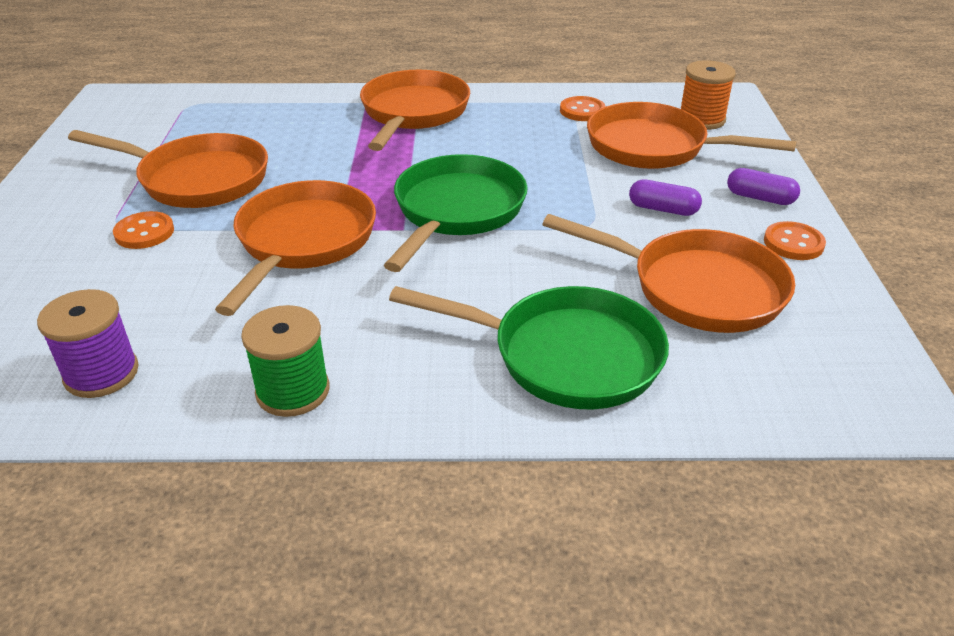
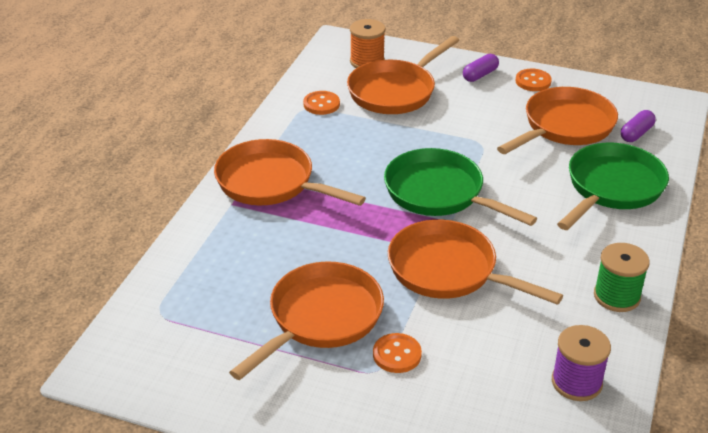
camera: 70 degrees left, 0 degrees up
purple capsule [629,180,702,216] -> purple capsule moved to [621,110,656,142]

